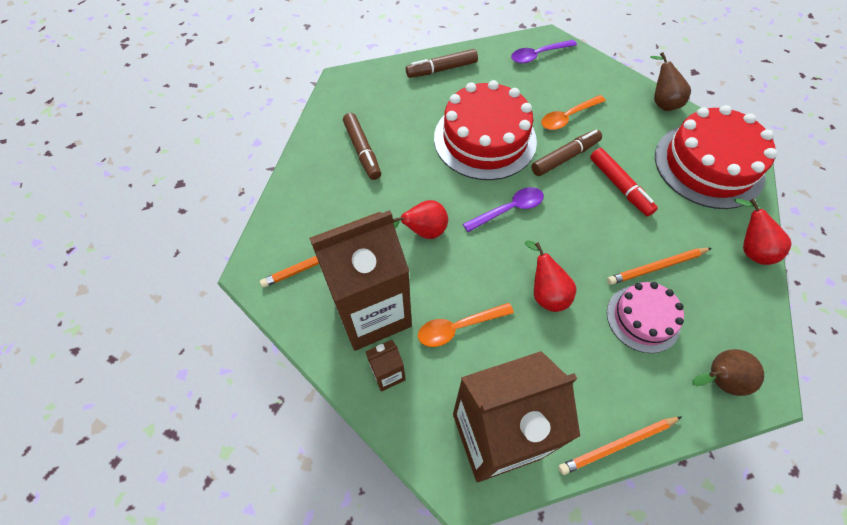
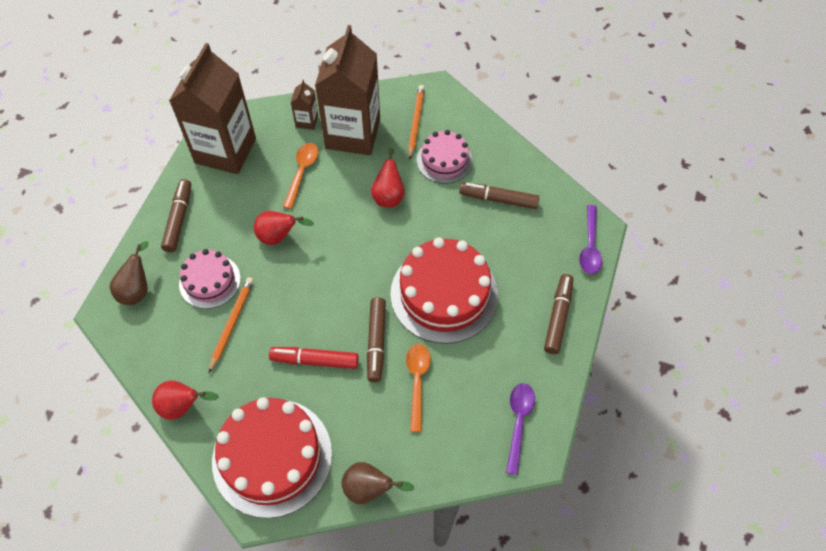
camera: 125 degrees right, 0 degrees up
purple spoon [463,187,544,232] -> purple spoon moved to [579,205,603,274]
orange pencil [558,417,681,475] -> none
none -> brown marker [161,179,191,252]
none -> pink cake [417,130,473,184]

